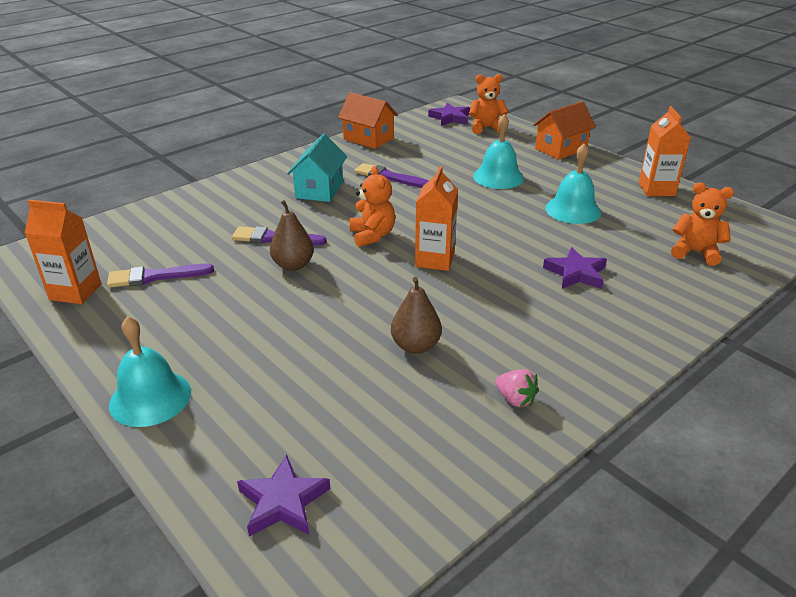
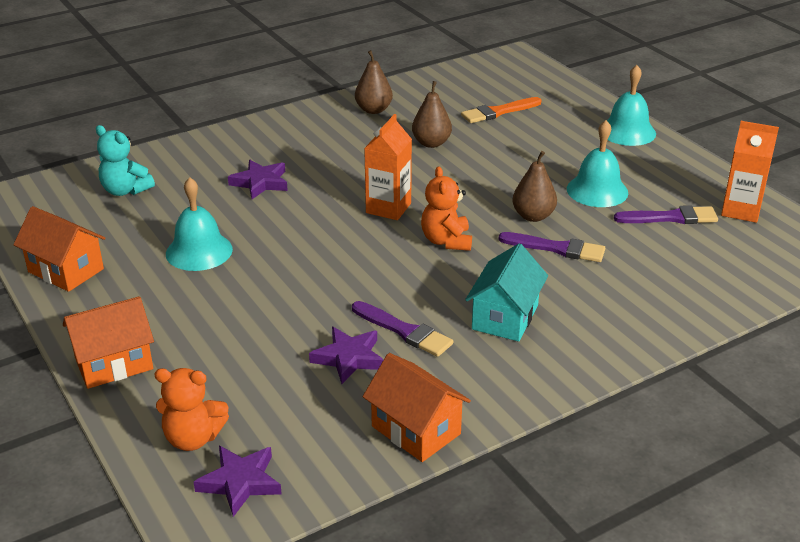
camera: 170 degrees left, 0 degrees up
purple star [237,455,330,537] -> purple star moved to [309,327,384,384]
turquoise bell [473,114,524,189] -> turquoise bell moved to [567,120,628,207]
pink strawberry [495,369,539,407] -> brown pear [355,50,393,114]
orange carton [639,106,691,196] -> orange house [13,206,105,292]
orange teddy bear [671,182,734,266] -> turquoise teddy bear [96,125,155,196]
none -> orange brush [461,97,541,123]

